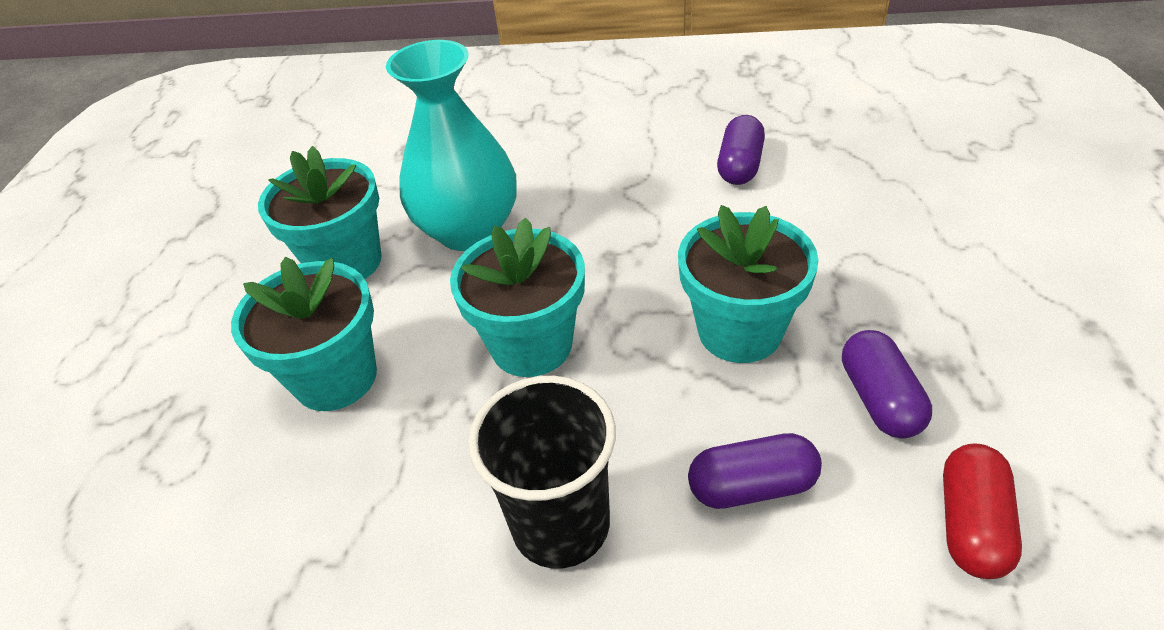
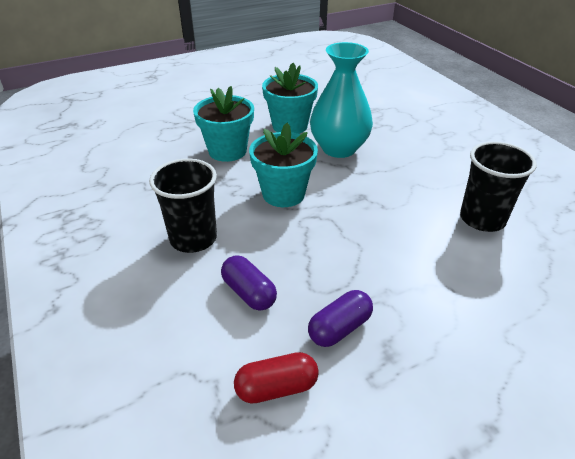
camera: 55 degrees right, 5 degrees down
turquoise flower pot [678,205,819,363] -> none
purple capsule [717,115,765,185] -> black cup [460,141,537,232]

